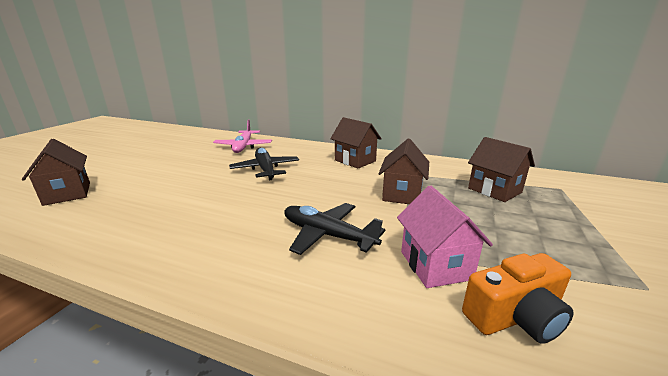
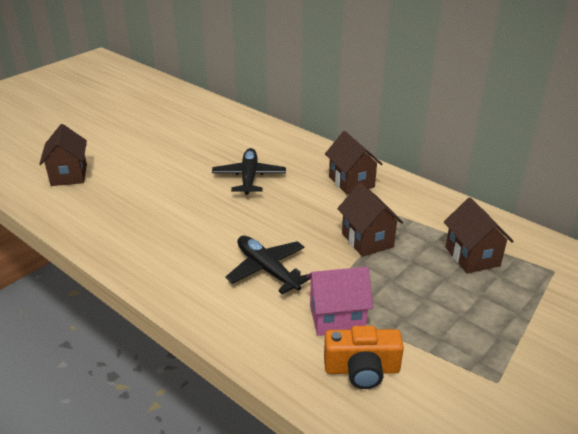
camera: 20 degrees right, 10 degrees up
pink plane [213,120,272,153] -> none
brown house [378,139,429,204] -> brown house turned 60 degrees counterclockwise [337,183,403,257]
pink house [397,186,493,288] -> pink house turned 75 degrees clockwise [306,267,373,336]

